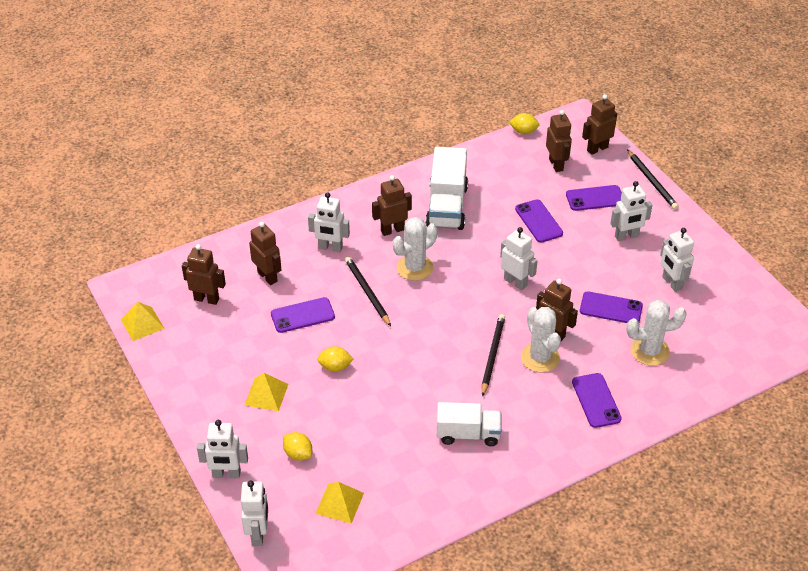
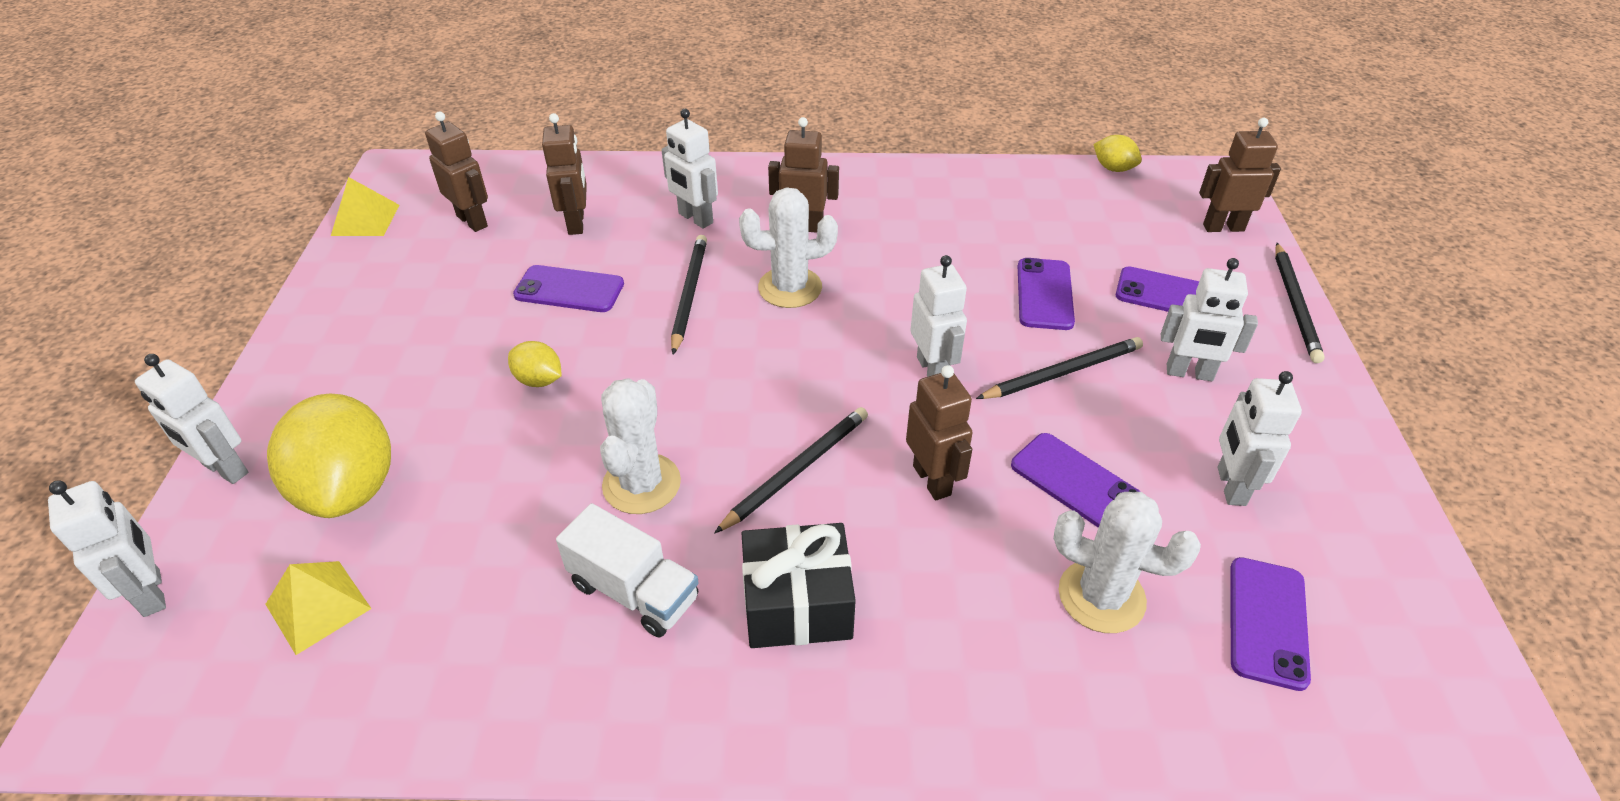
camera: 30 degrees right, 0 degrees up
white robot [241,480,268,546] -> white robot turned 60 degrees counterclockwise [48,480,166,617]
yellow pyramid [245,373,288,411] -> none
yellow lemon [283,432,312,461] -> yellow lemon [267,394,391,518], size x2.15
white truck [426,147,468,230] -> none
white cactus [521,307,561,373] -> white cactus moved to [600,378,681,514]
brown robot [546,110,572,172] -> none
purple phone [572,373,622,428] -> purple phone moved to [1230,557,1311,691]
none -> black gift [741,523,856,648]
none -> black pencil [976,337,1143,399]

